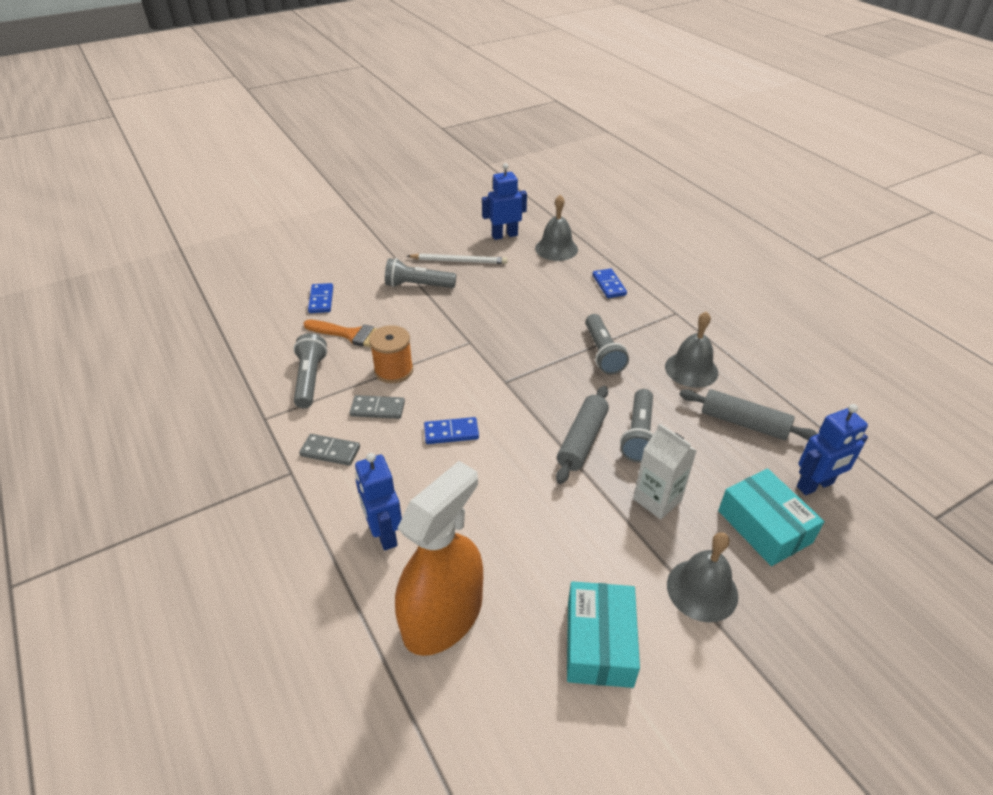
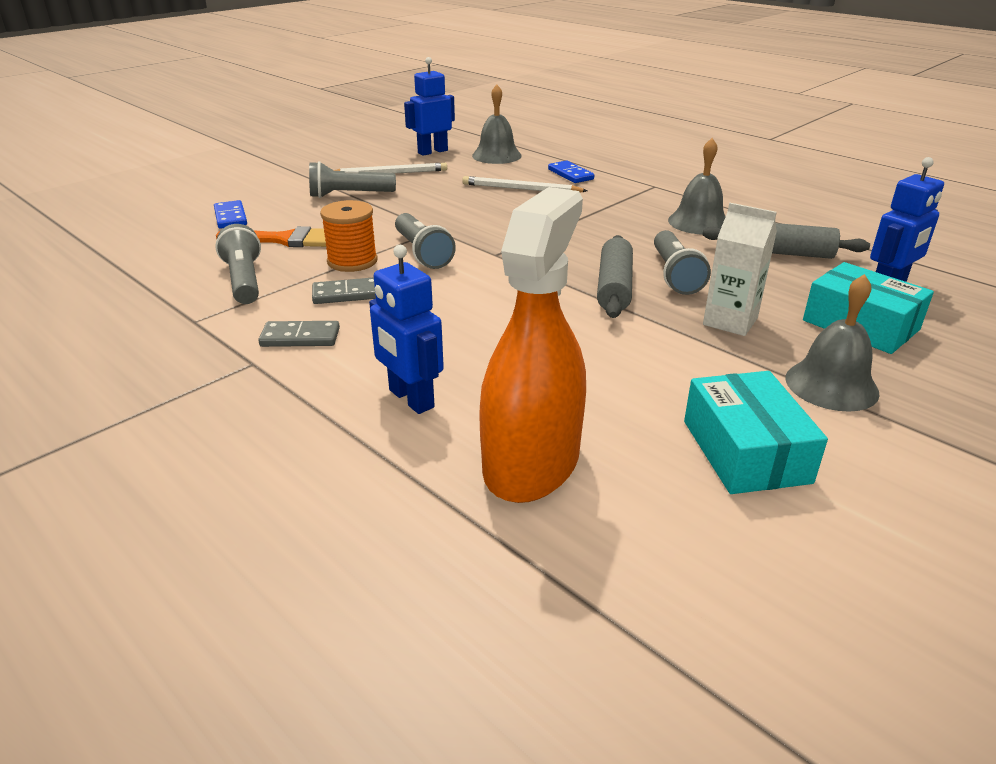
camera: 15 degrees left, 10 degrees down
blue domino [424,417,479,444] -> none
grey flashlight [585,314,629,375] -> grey flashlight moved to [395,213,456,269]
none -> white pencil [462,176,588,193]

